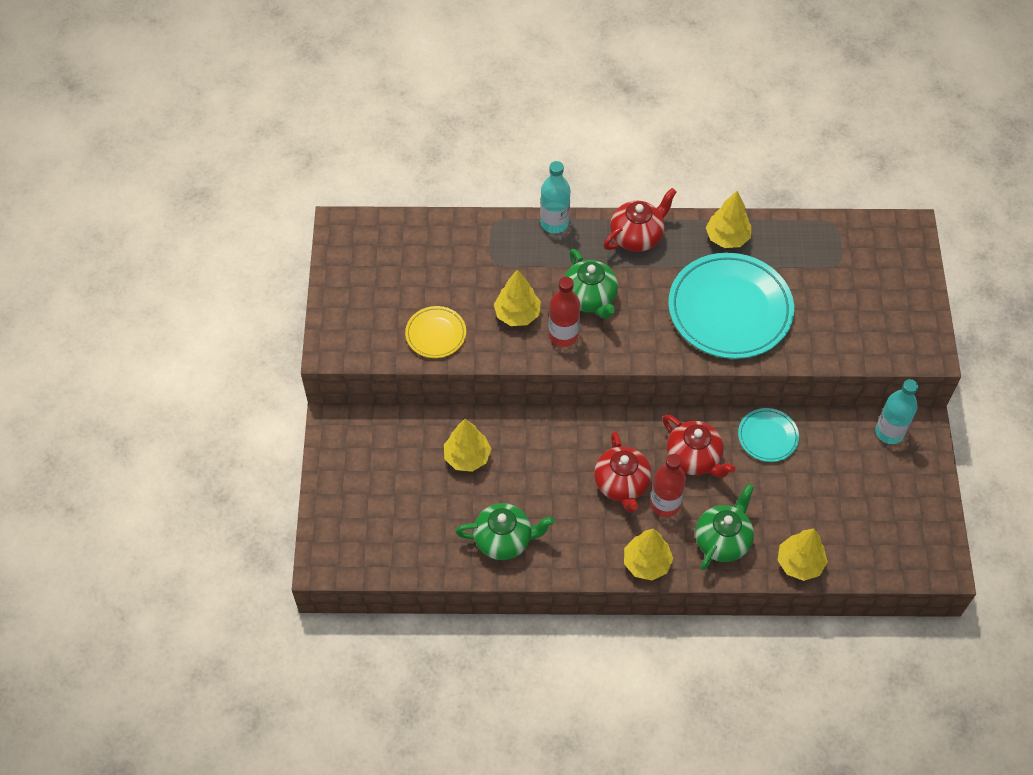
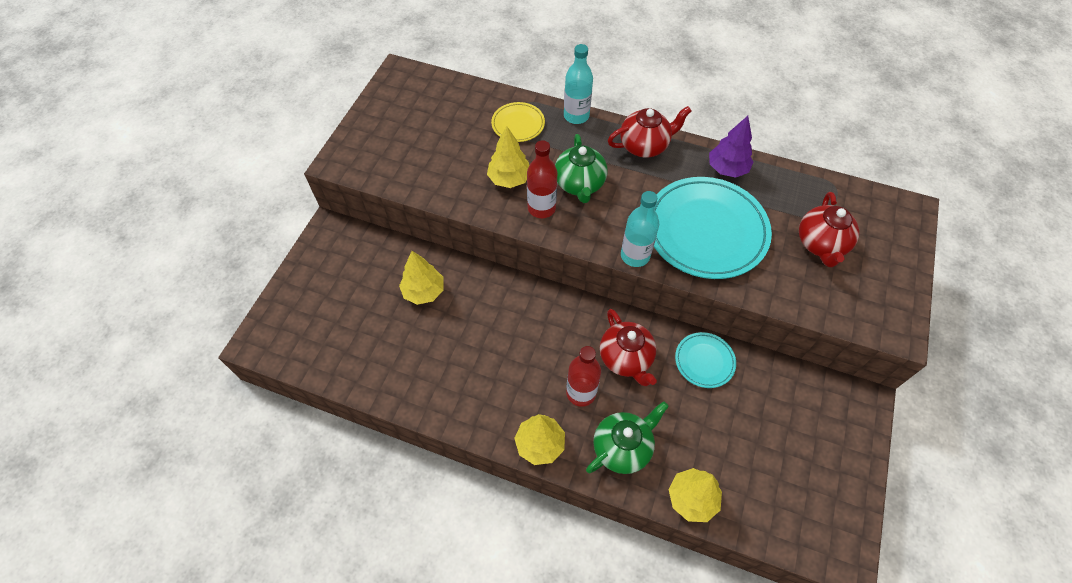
camera: 20 degrees right, 0 degrees up
yellow plate [405,306,466,358] -> yellow plate moved to [491,102,545,142]
green teapot [455,503,554,560] -> none
red teapot [594,431,651,512] -> red teapot moved to [799,192,859,267]
yellow tree [706,191,751,248] -> purple tree [709,116,753,178]
turquoise bottle [875,379,918,444] -> turquoise bottle moved to [621,191,659,267]

